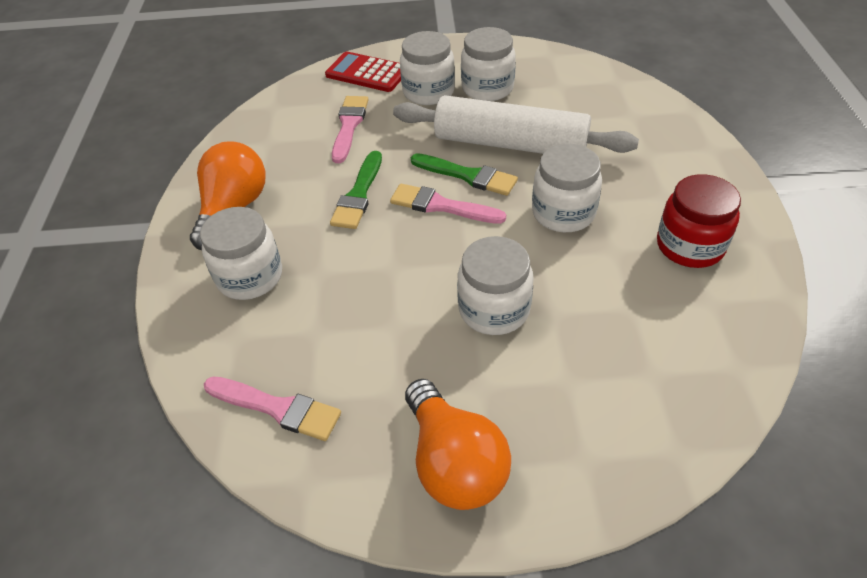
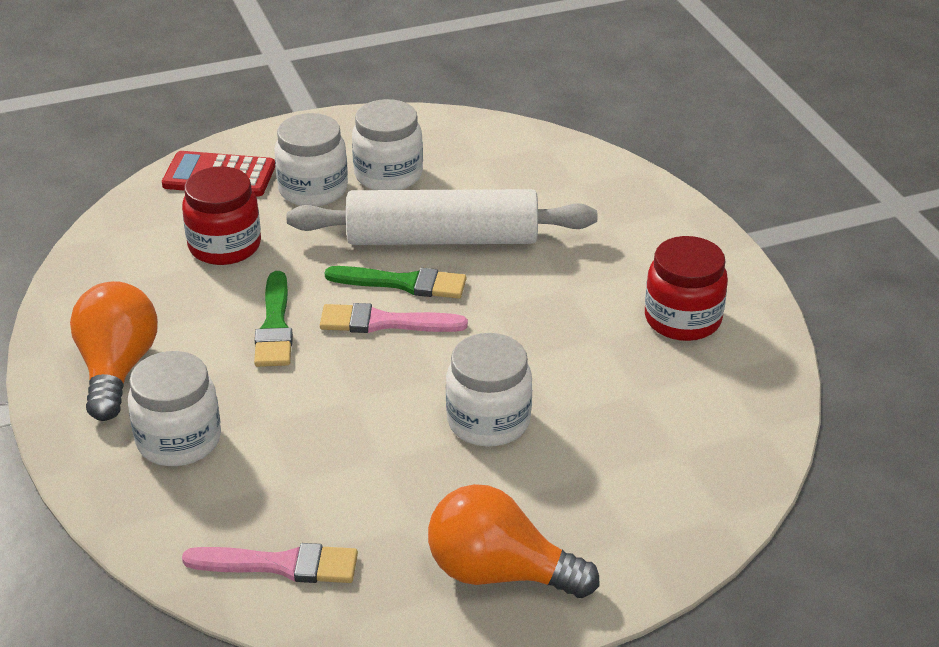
camera: 20 degrees left, 10 degrees down
pink brush [332,96,369,163] -> red jar [182,166,261,265]
orange light bulb [405,379,511,510] -> orange light bulb turned 150 degrees clockwise [428,484,599,598]
white jar [532,144,602,232] -> none

